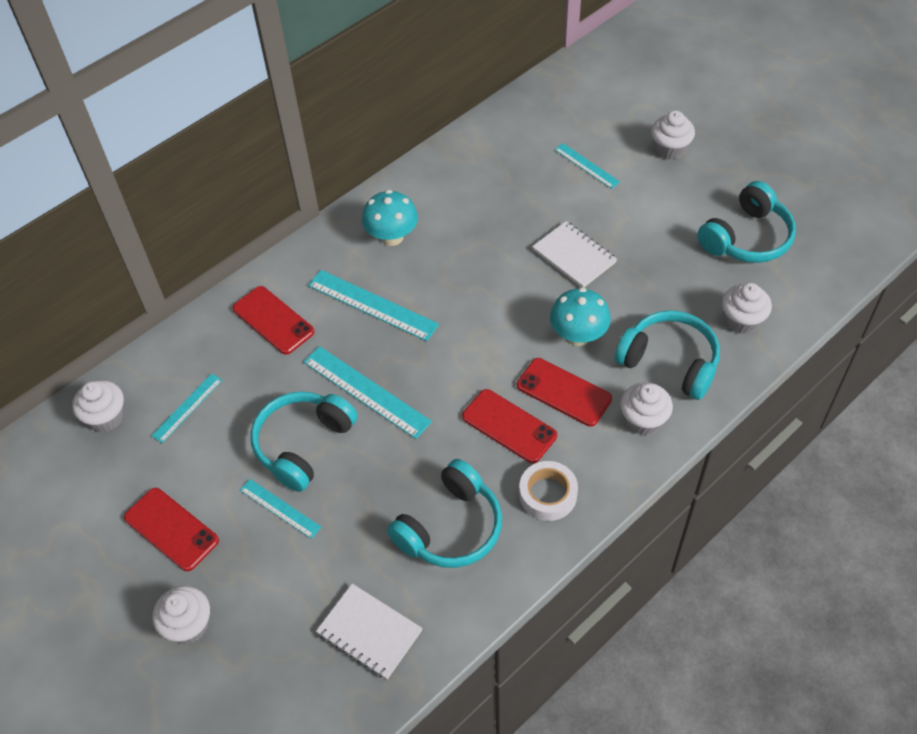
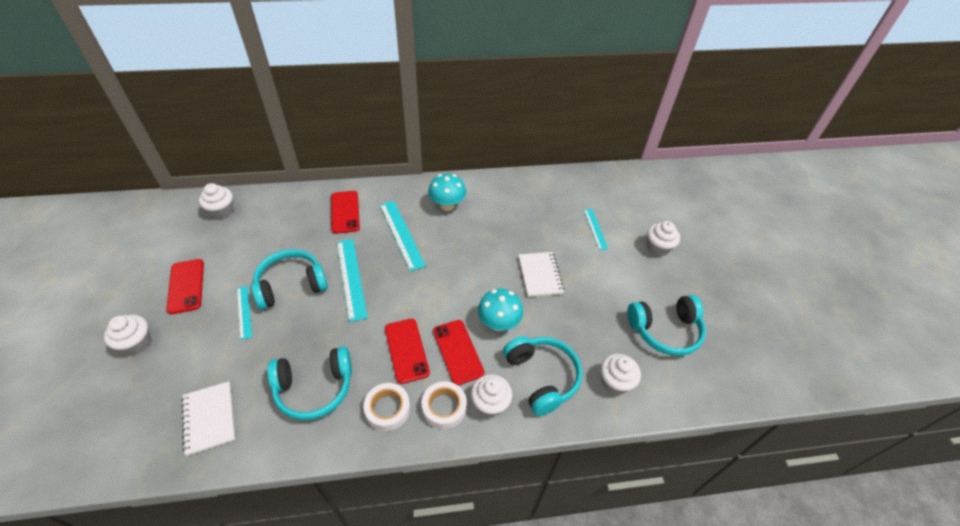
camera: 30 degrees right, 5 degrees down
turquoise ruler [151,373,222,443] -> none
none -> white tape [421,381,467,429]

